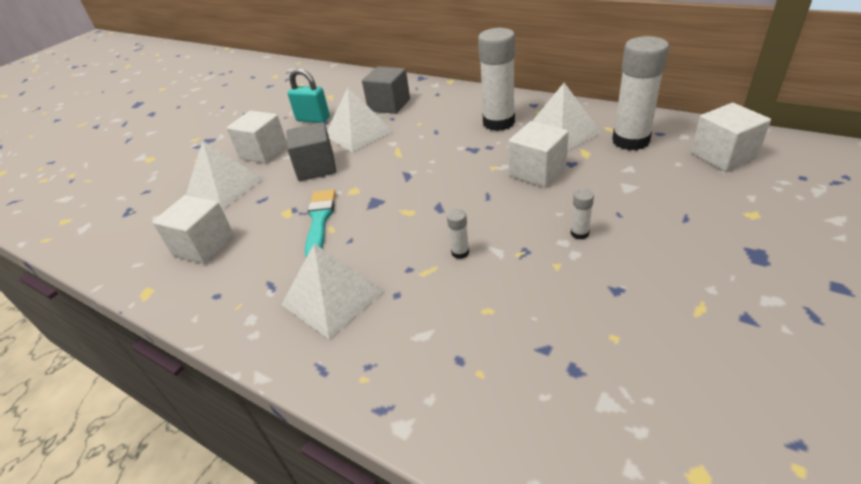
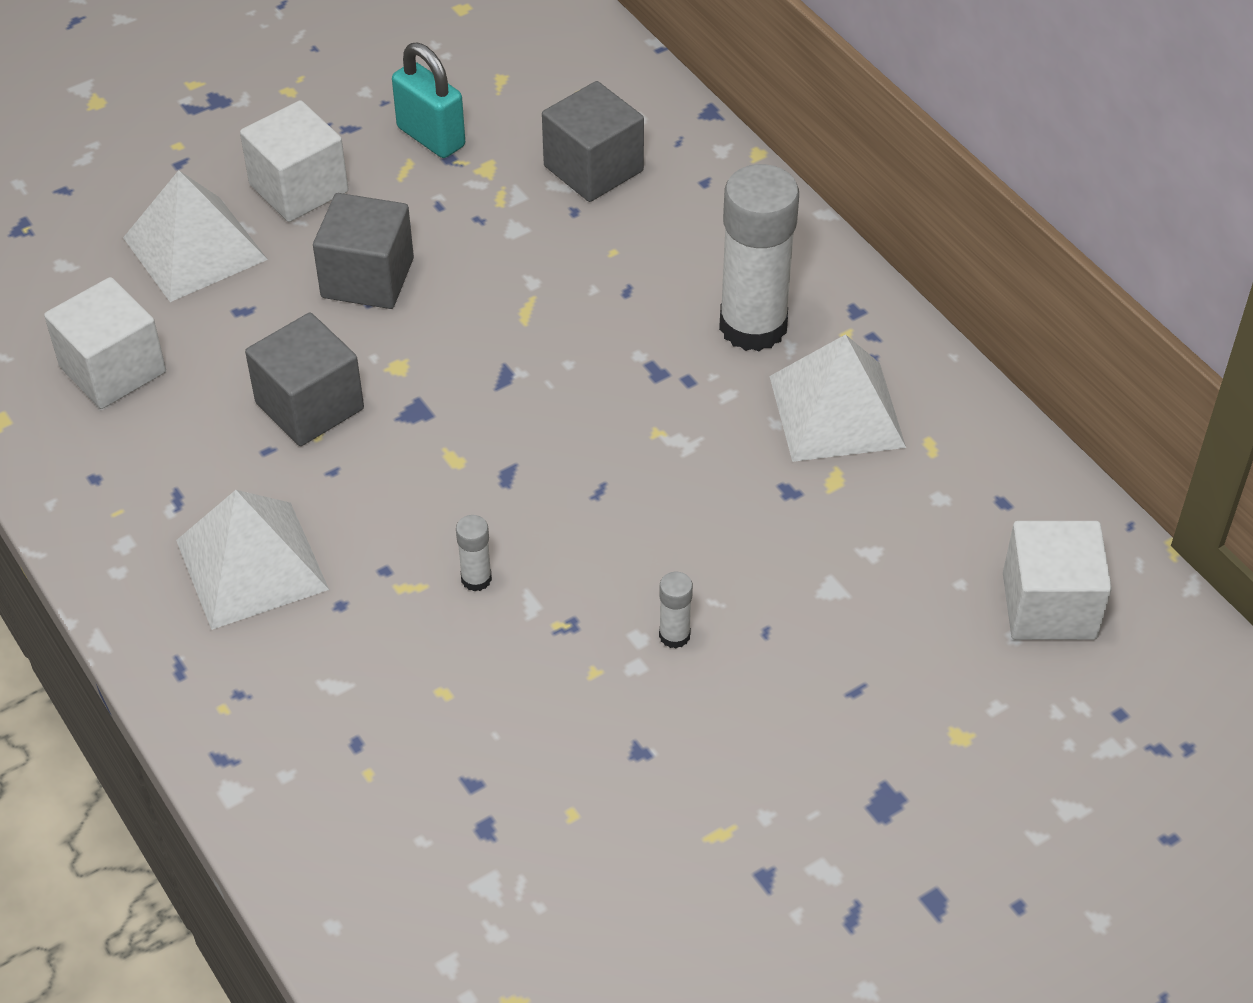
camera: 20 degrees right, 10 degrees up
turquoise brush [305,189,336,257] -> grey cube [245,313,364,446]
white pyramid [327,88,393,152] -> none
white cube [508,121,569,187] -> none
white glue stick [612,36,669,150] -> none

